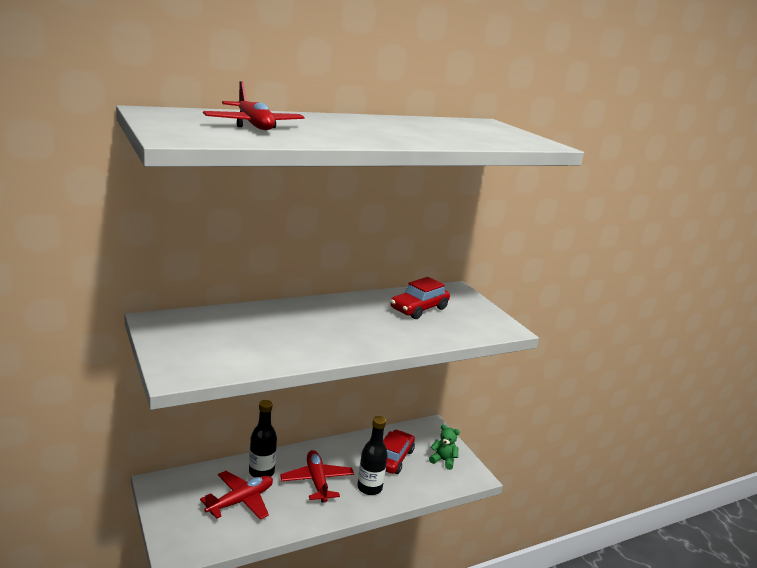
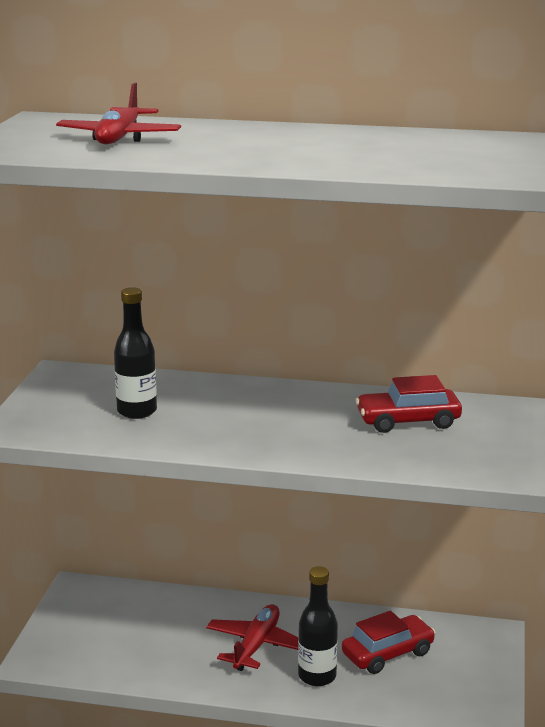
camera: 40 degrees right, 0 degrees up
red plane [200,471,273,520] -> none
black bottle [249,400,277,478] -> black bottle moved to [114,287,157,419]
green teddy bear [429,424,460,470] -> none

